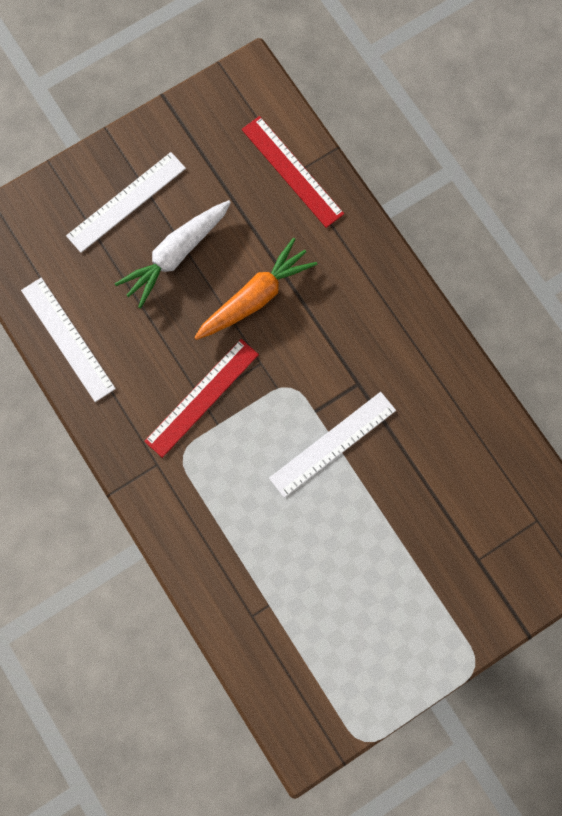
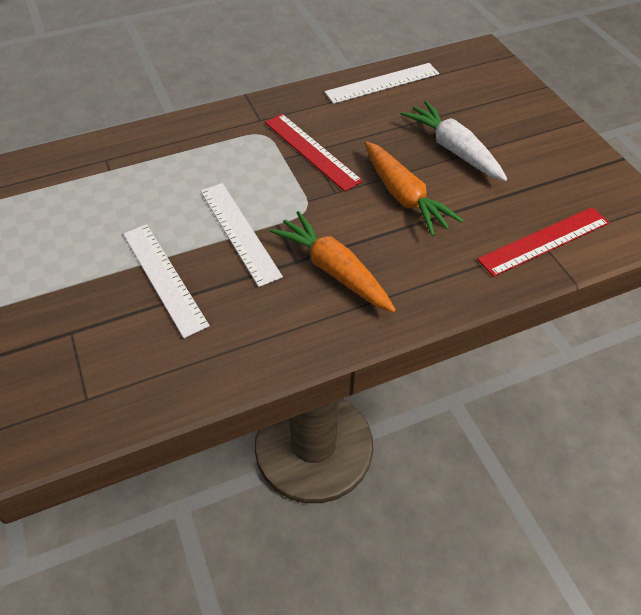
camera: 100 degrees right, 25 degrees down
white ruler [66,152,186,253] -> white ruler moved to [123,224,210,338]
none -> orange carrot [270,211,396,312]

